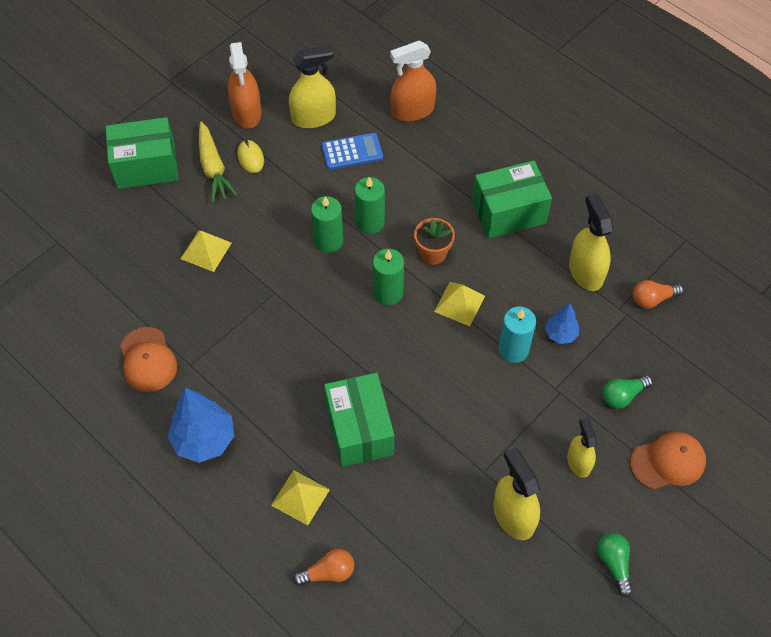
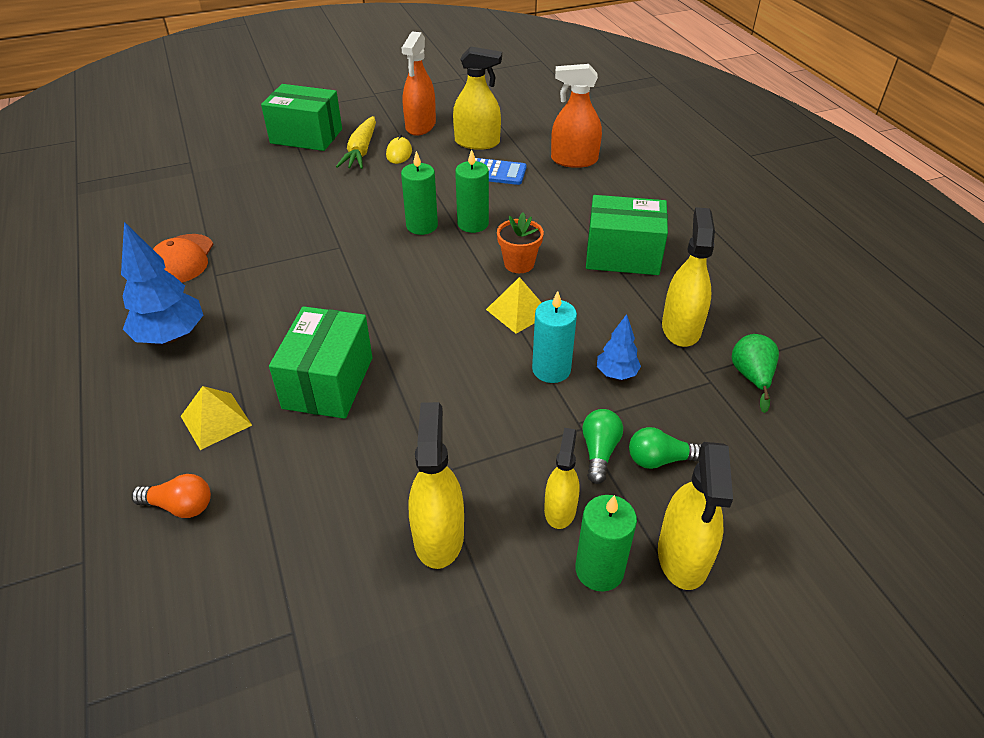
camera: 25 degrees right, 15 degrees down
yellow pyramid [181,230,231,272] -> none
green candle [373,249,404,305] -> green candle moved to [575,495,637,592]
green light bulb [597,533,633,597] -> green light bulb moved to [582,409,623,484]
orange cap [630,432,706,490] -> yellow spray bottle [658,442,733,590]
orange light bulb [633,280,684,309] -> green pear [732,334,779,413]

